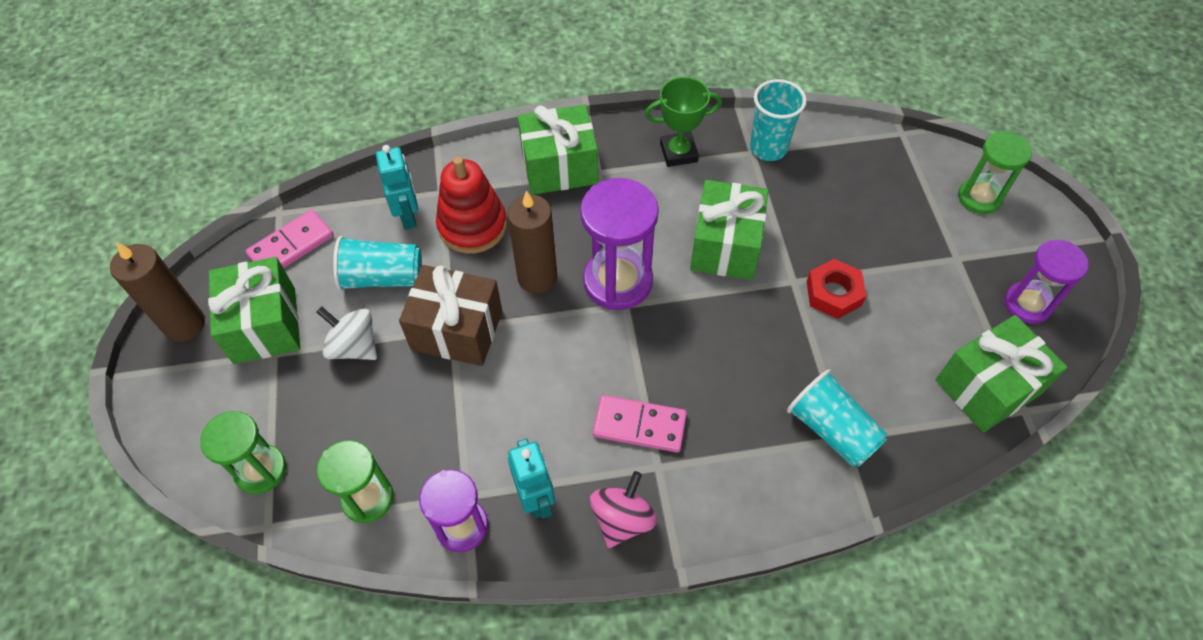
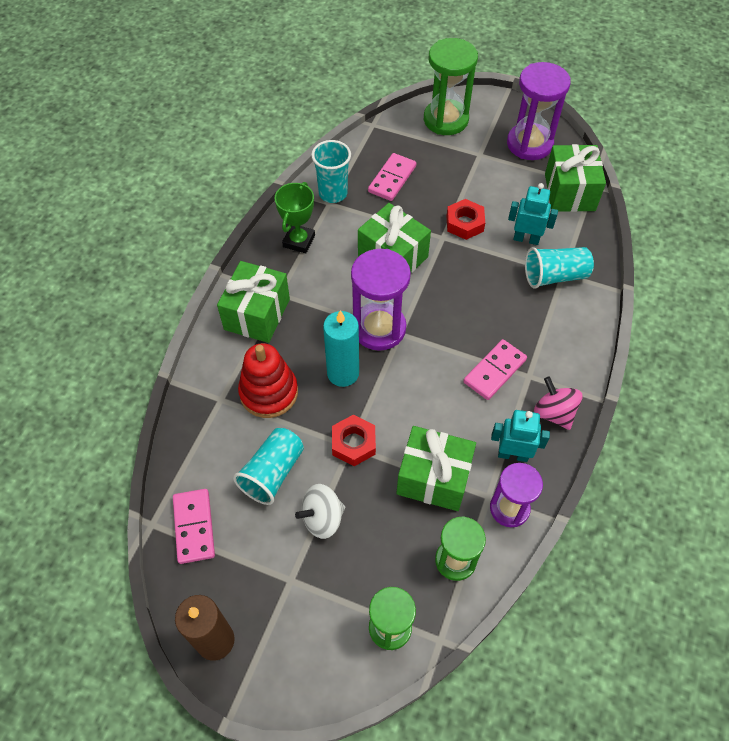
camera: 60 degrees left, 0 degrees up
green gift [208,257,300,364] -> green gift moved to [397,426,476,511]
turquoise robot [376,145,418,230] -> turquoise robot moved to [508,183,558,245]
brown gift [399,265,502,366] -> red nut [332,415,376,466]
brown candle [507,190,557,294] -> turquoise candle [323,310,359,387]
green hourglass [958,131,1032,214] -> green hourglass [424,38,478,135], size x1.53
purple hourglass [1004,240,1089,324] -> purple hourglass [507,62,571,160], size x1.53
none -> pink domino [368,153,416,201]

